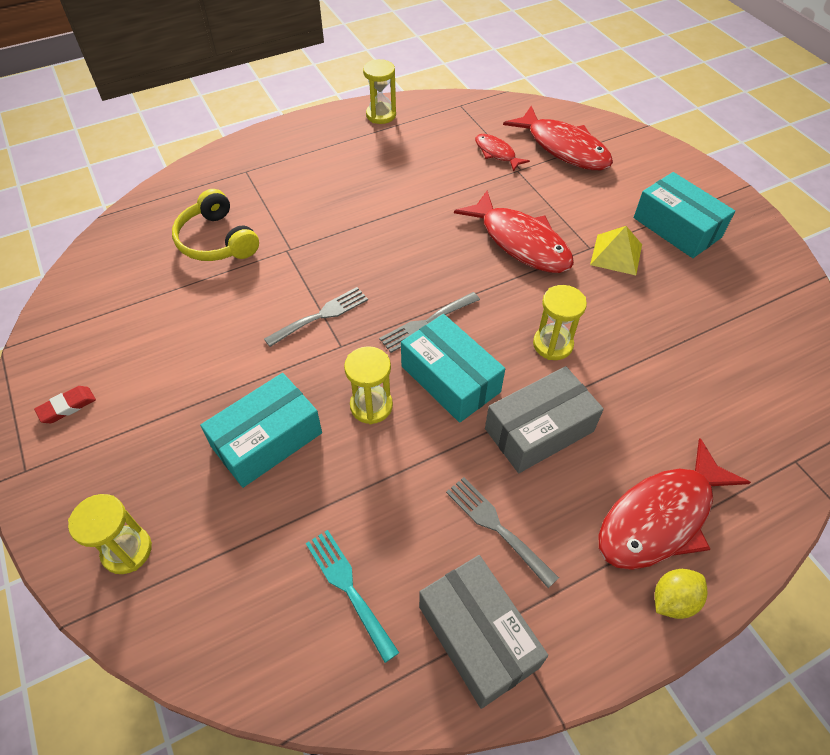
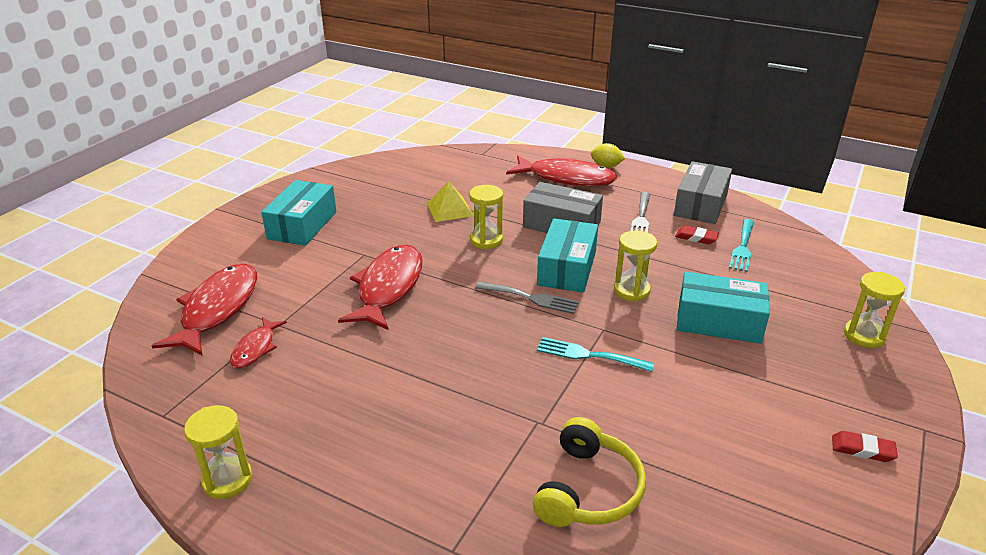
camera: 125 degrees left, 20 degrees down
grey fork [264,287,368,347] -> turquoise fork [537,337,654,372]
yellow pyramid [590,226,642,275] -> yellow pyramid moved to [427,181,473,222]
none -> red eraser [675,225,719,244]

